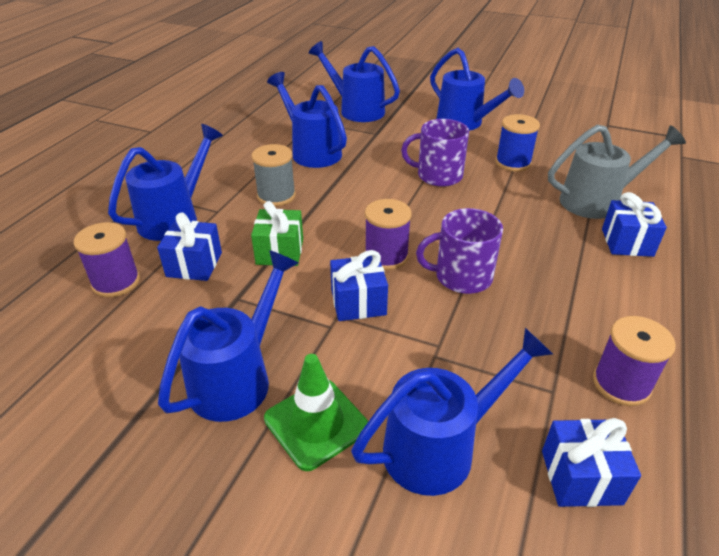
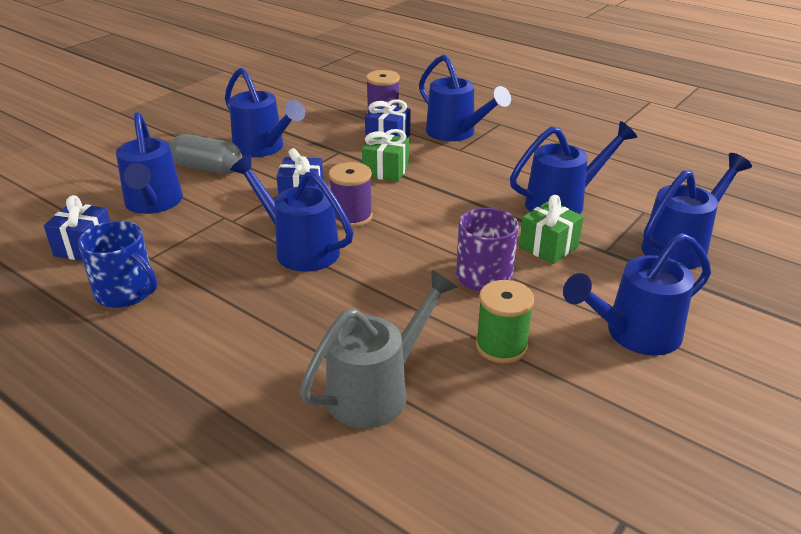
camera: 105 degrees right, 5 degrees down
grey spool [252,144,296,206] -> none
green traffic cone [264,354,368,471] -> grey capsule [170,134,242,174]
purple mug [416,208,503,294] -> blue watering can [230,155,354,272]
blue spool [495,114,540,172] -> green spool [476,280,534,363]
grey watering can [548,125,686,219] -> grey watering can turned 135 degrees counterclockwise [300,269,458,428]
purple spool [593,316,676,406] -> blue mug [78,221,157,308]
blue gift [602,192,667,257] -> none
none -> green gift [519,195,584,264]

